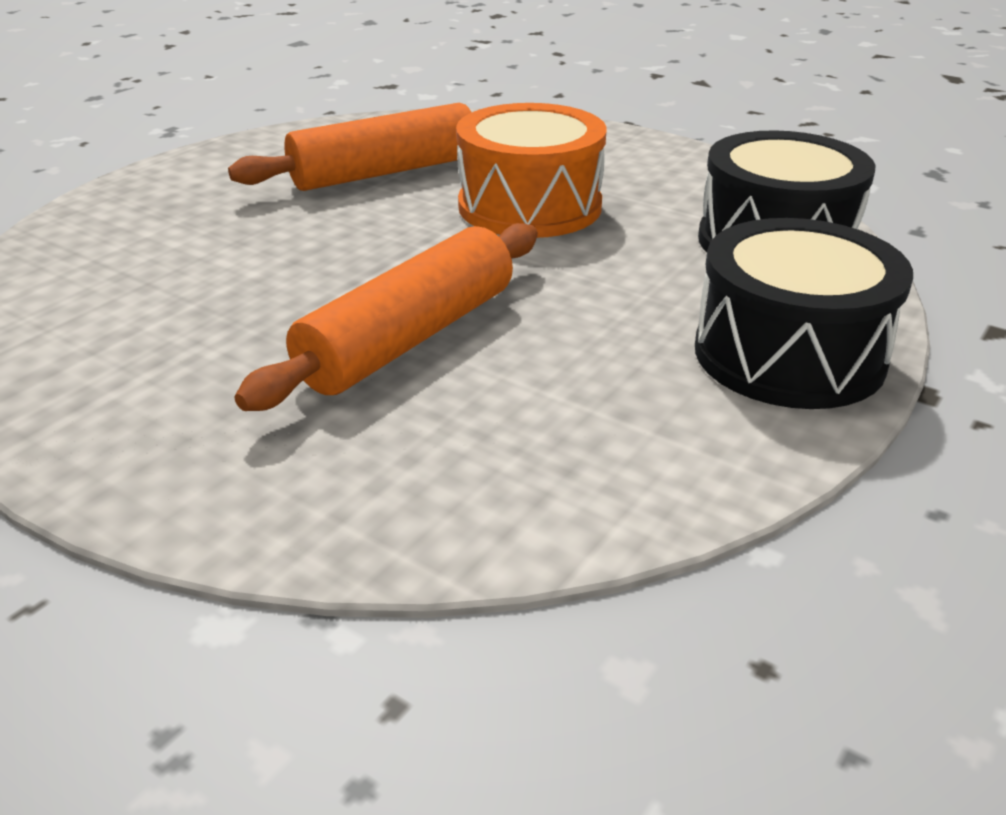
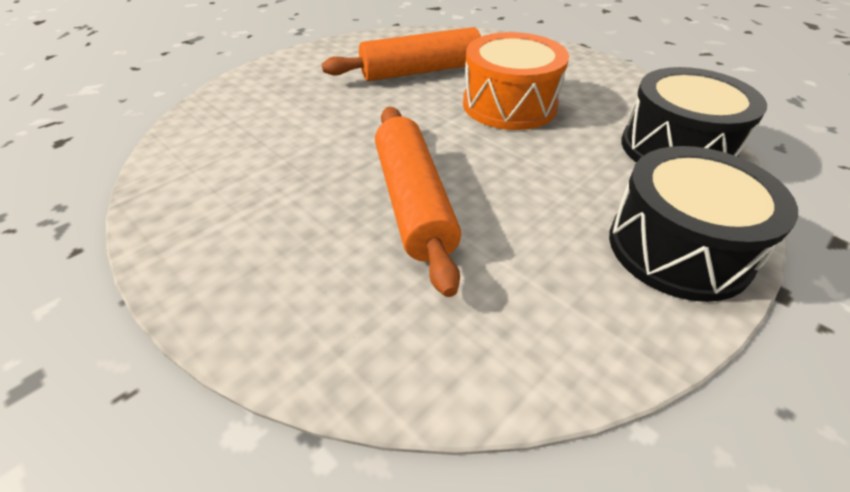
camera: 10 degrees right, 10 degrees up
orange rolling pin [234,223,538,411] -> orange rolling pin turned 60 degrees counterclockwise [375,107,461,297]

